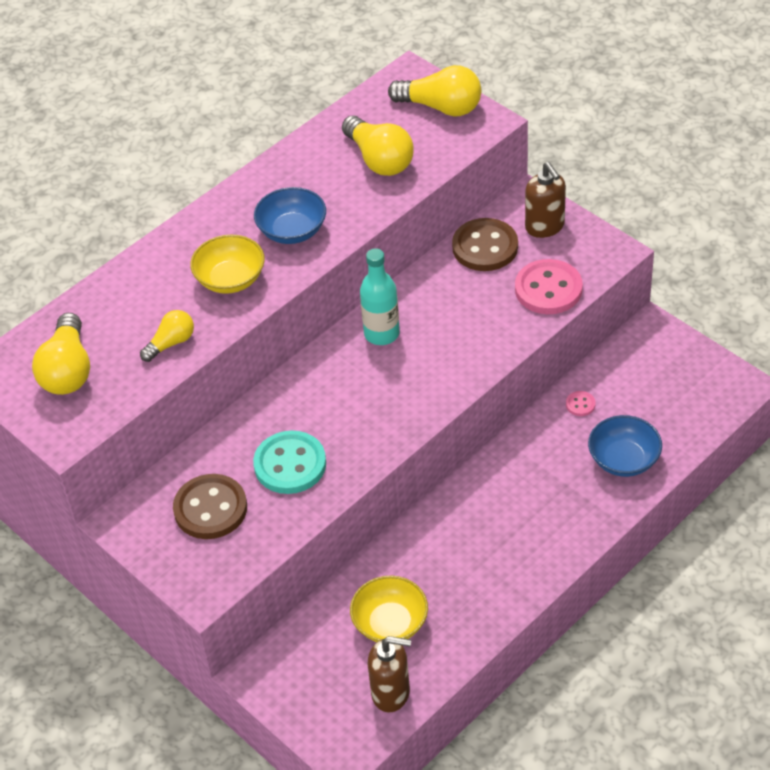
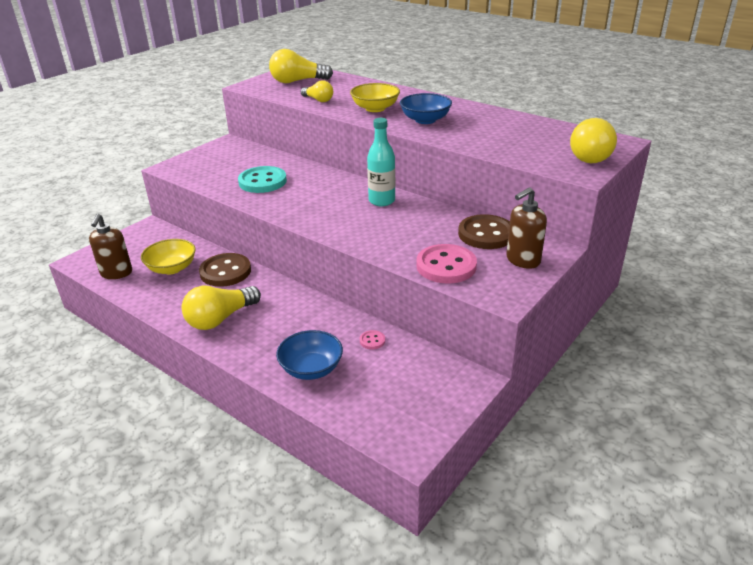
camera: 80 degrees right, 15 degrees down
brown button [173,474,247,539] -> brown button moved to [199,253,251,287]
yellow light bulb [342,116,414,176] -> yellow light bulb moved to [182,286,261,330]

